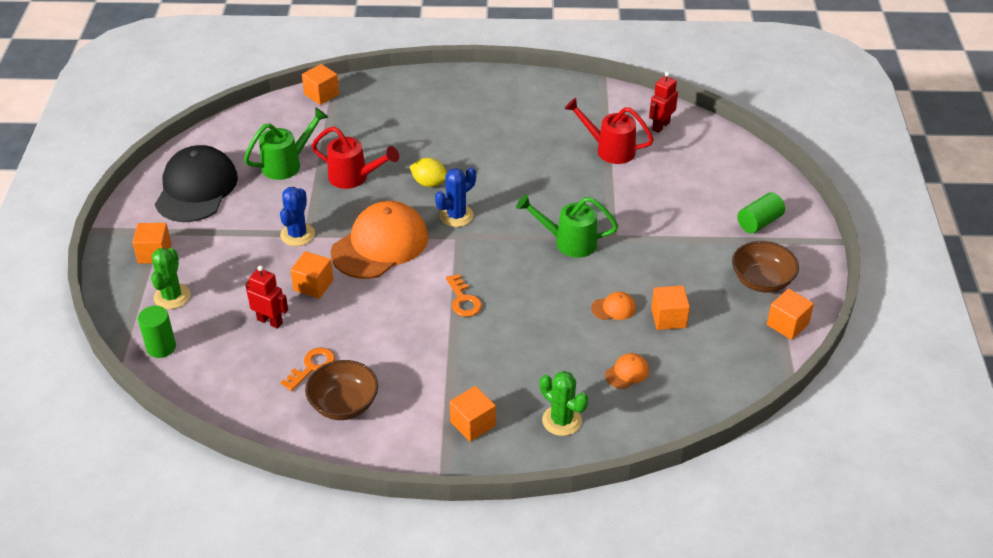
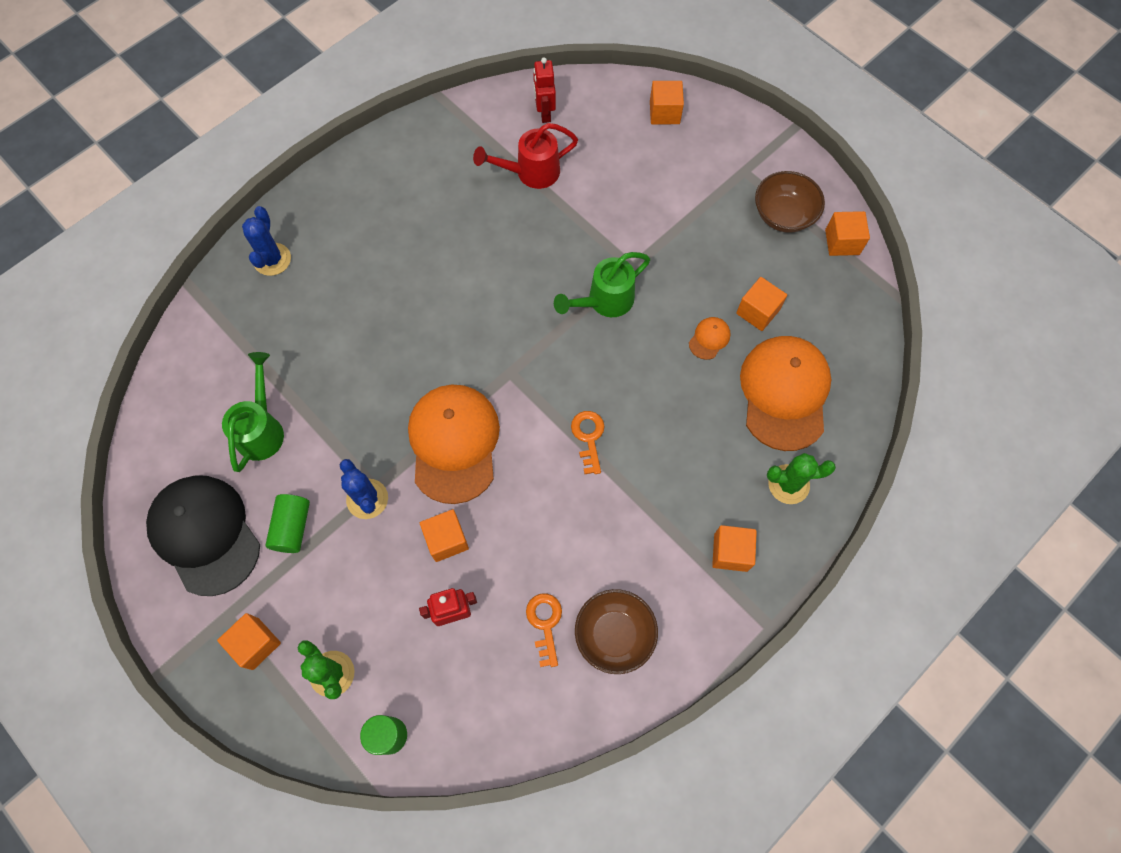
camera: 45 degrees left, 25 degrees up
orange cube [302,64,339,105] -> orange cube moved to [650,81,684,124]
red watering can [311,126,399,189] -> none
yellow lemon [410,158,447,187] -> none
blue cactus [435,167,476,227] -> blue cactus moved to [242,206,291,276]
orange key [446,274,482,317] -> orange key turned 120 degrees counterclockwise [571,411,605,474]
orange cap [605,353,649,389] -> orange cap [740,336,831,451], size x2.47
green cylinder [737,192,785,233] -> green cylinder moved to [265,494,310,553]

